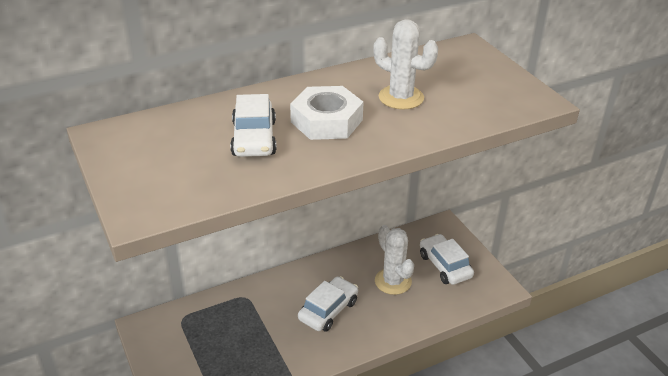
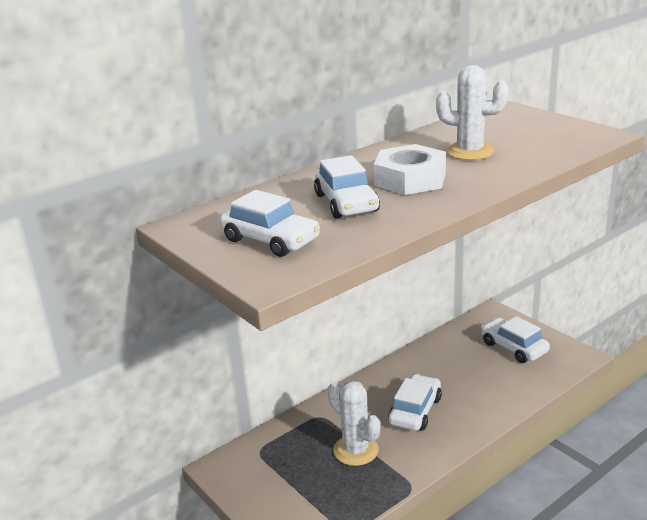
camera: 10 degrees left, 10 degrees down
white cactus [375,225,414,295] -> white cactus moved to [328,381,381,466]
none -> white car [220,190,320,257]

